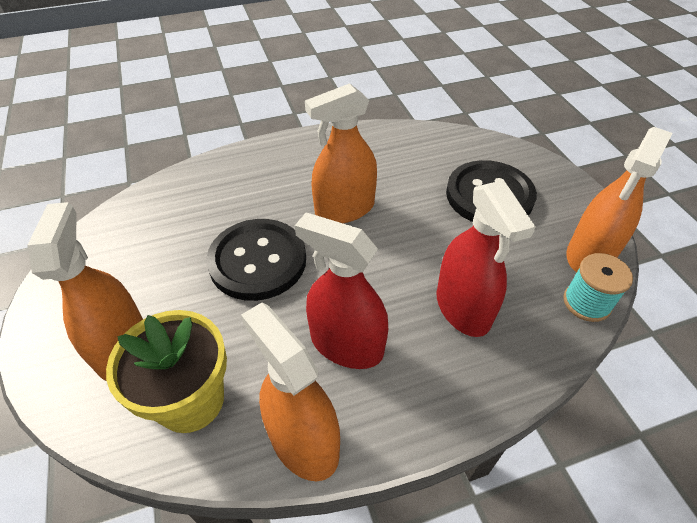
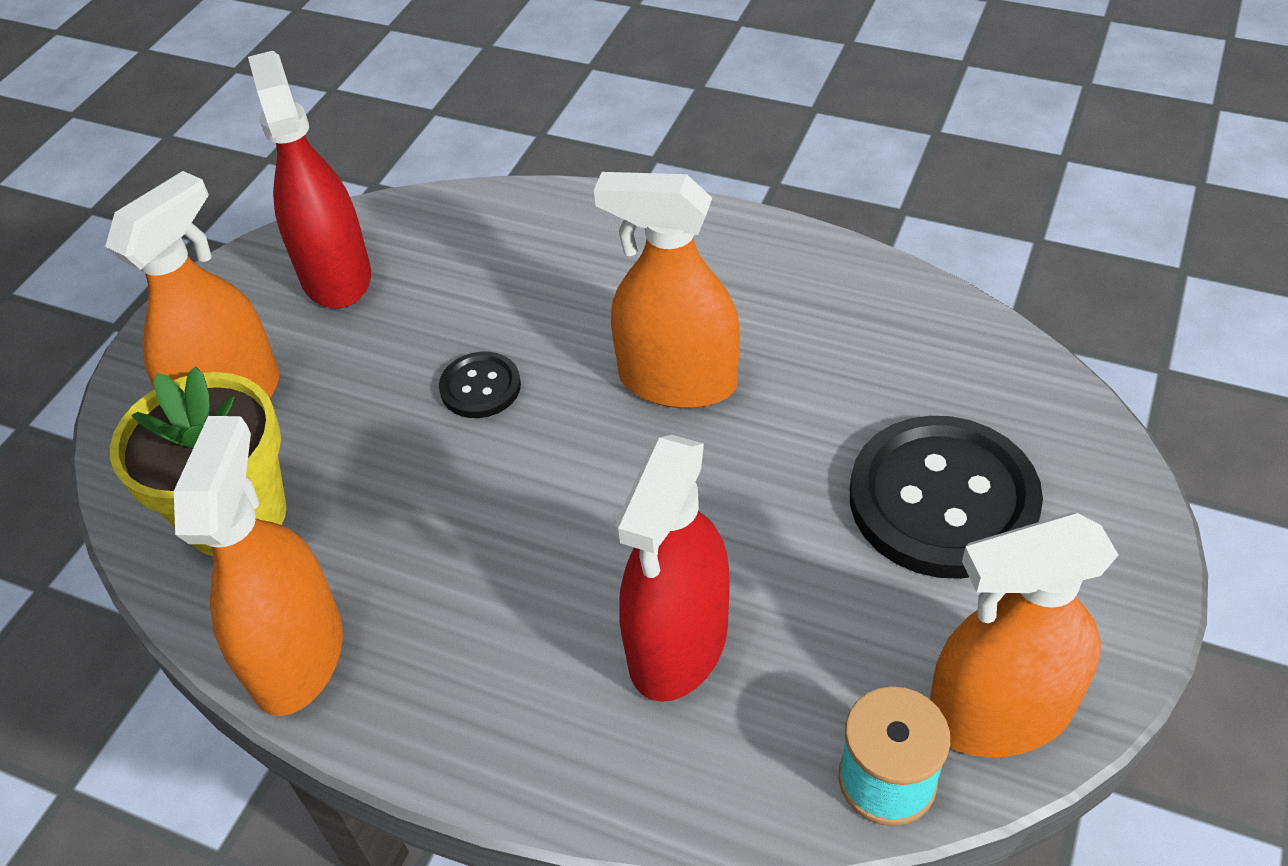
camera: 45 degrees right, 0 degrees up
black button [206,219,306,301] -> black button [439,352,521,418], size x0.48
red spray bottle [295,213,388,369] -> red spray bottle moved to [248,51,371,308]

